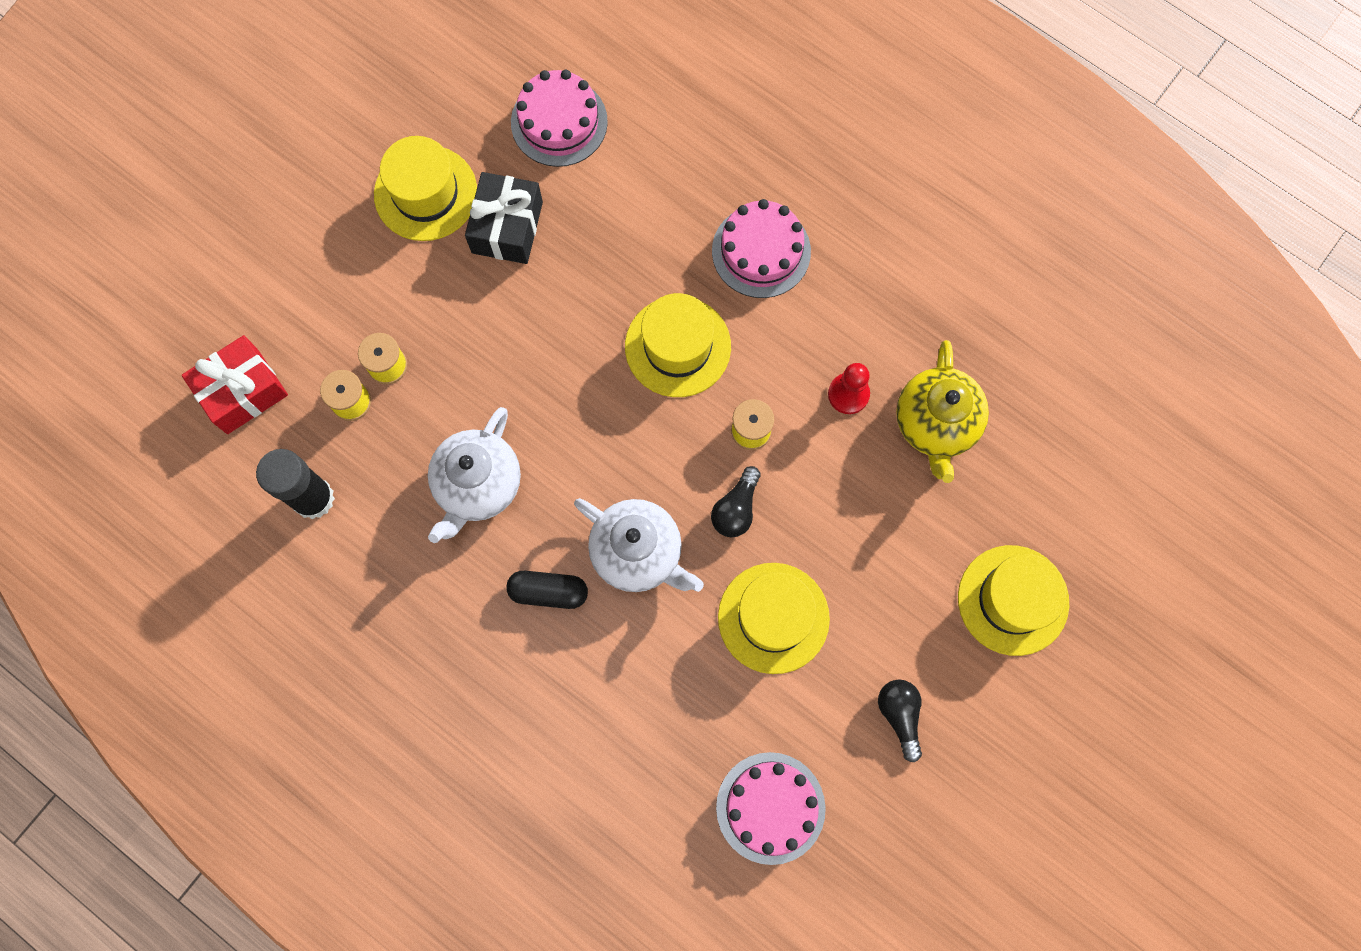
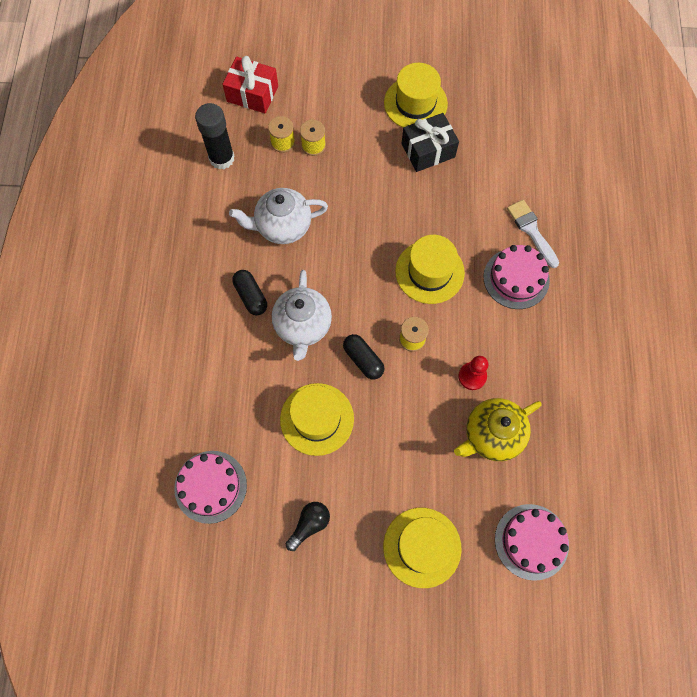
camera: 55 degrees right, 5 degrees down
pink cake [511,70,608,167] -> pink cake moved to [495,504,569,581]
black light bulb [711,466,761,537] -> black capsule [343,334,384,380]
none -> white brush [507,200,559,268]

